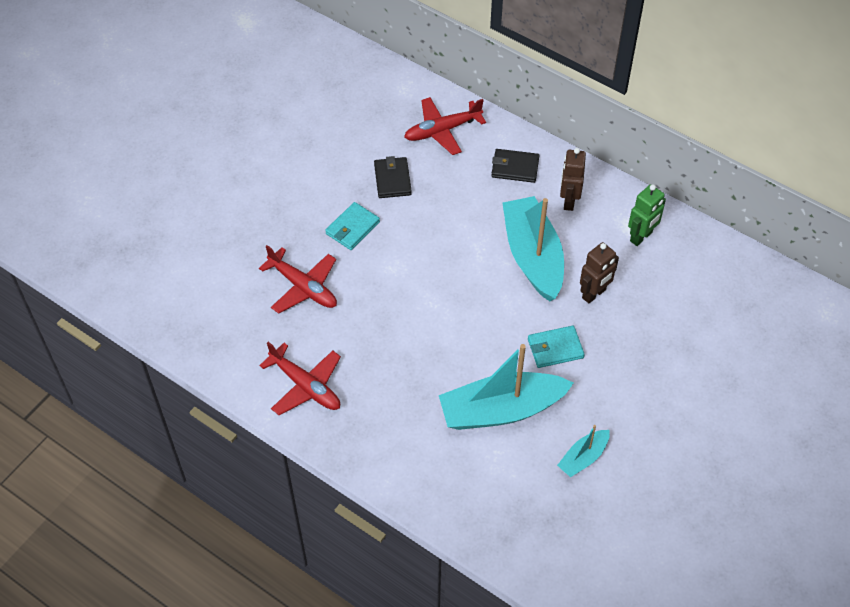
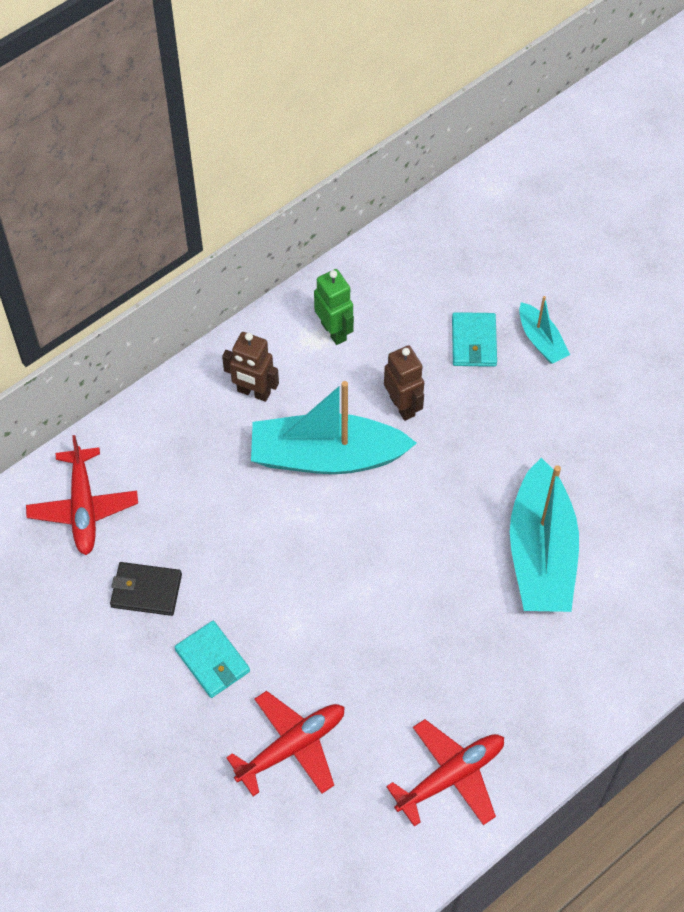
camera: 75 degrees left, 5 degrees up
black wallet [491,149,539,183] -> none
turquoise wallet [528,326,585,368] -> turquoise wallet moved to [452,312,497,367]
turquoise boat [557,425,610,478] -> turquoise boat moved to [519,296,570,364]

